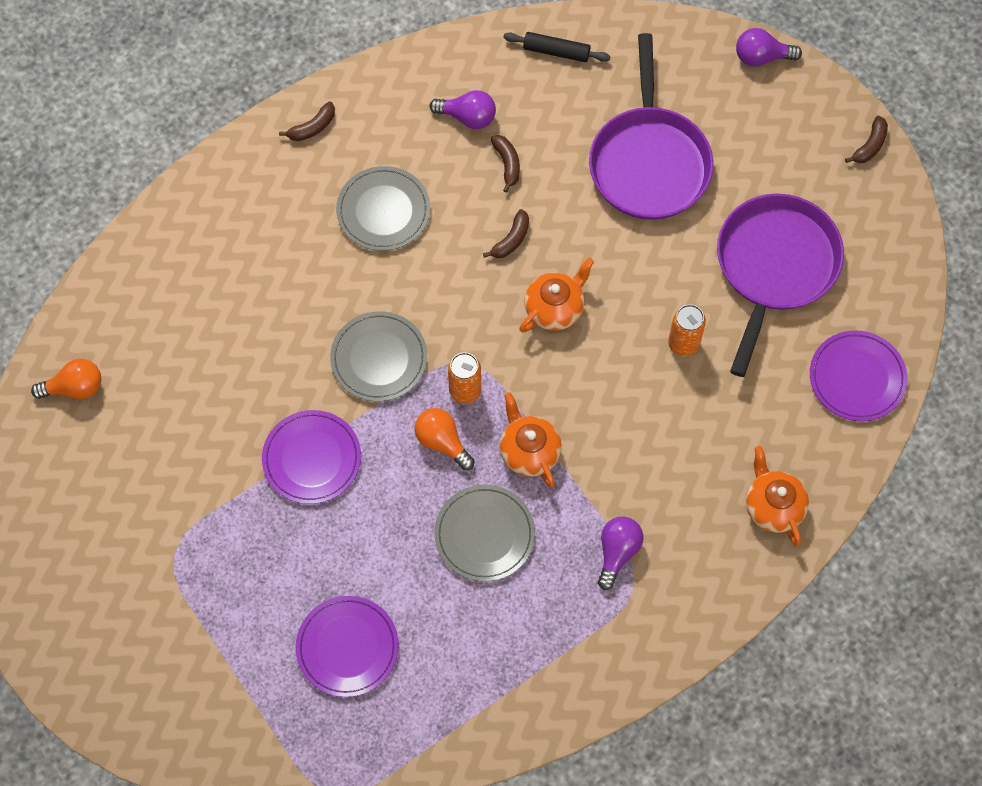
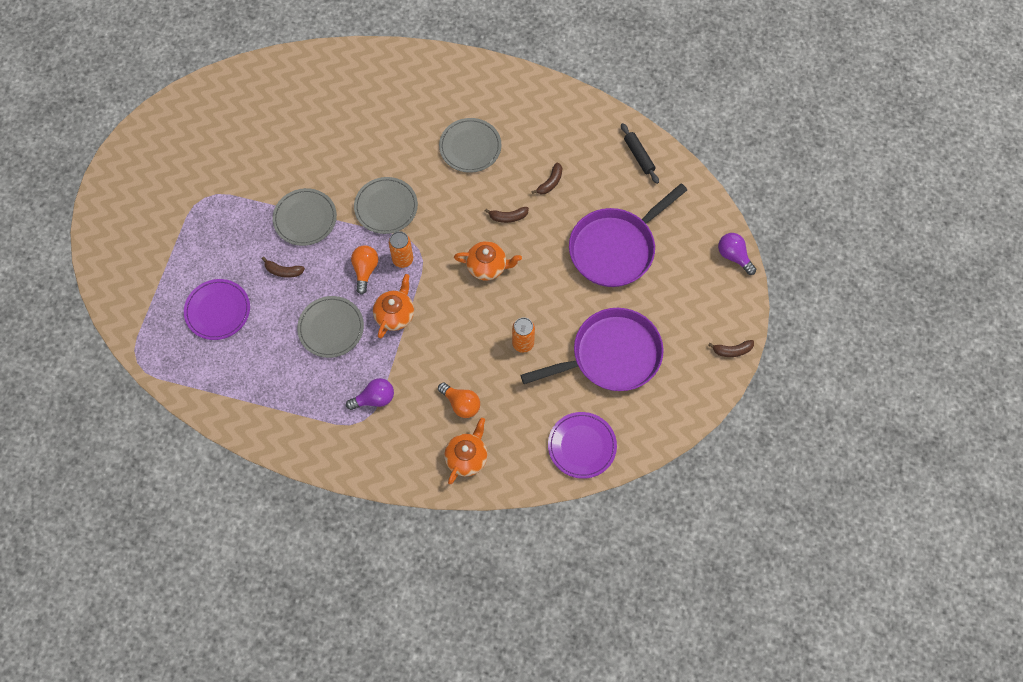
camera: 50 degrees right, 0 degrees up
orange light bulb [31,359,101,399] -> orange light bulb moved to [438,383,480,418]
purple plate [262,410,361,504] -> grey plate [272,188,337,246]
brown banana [279,101,335,141] -> brown banana moved to [262,257,305,278]
purple light bulb [430,90,496,129] -> none

